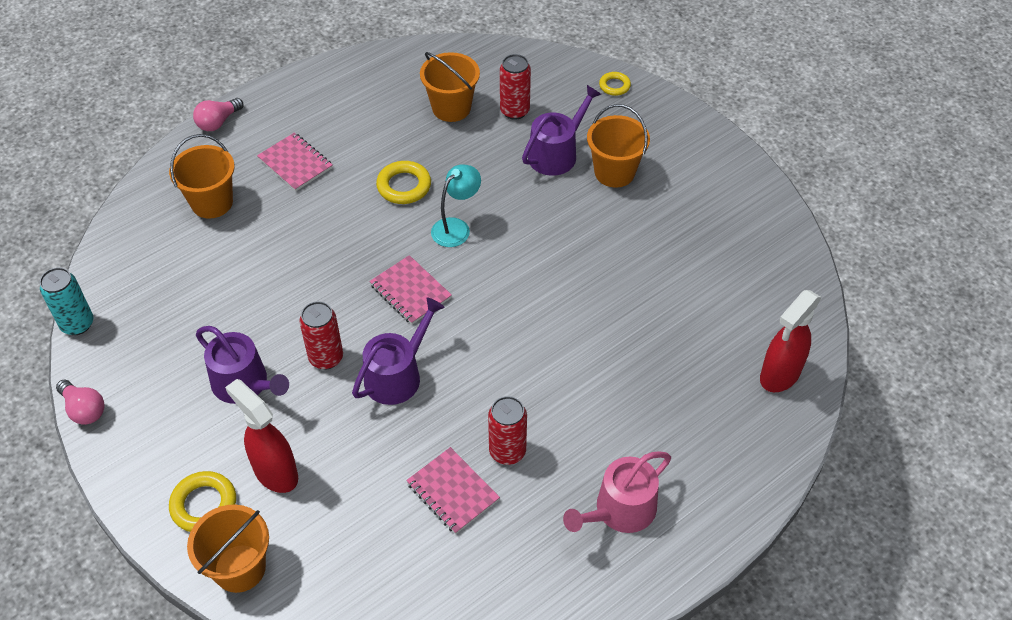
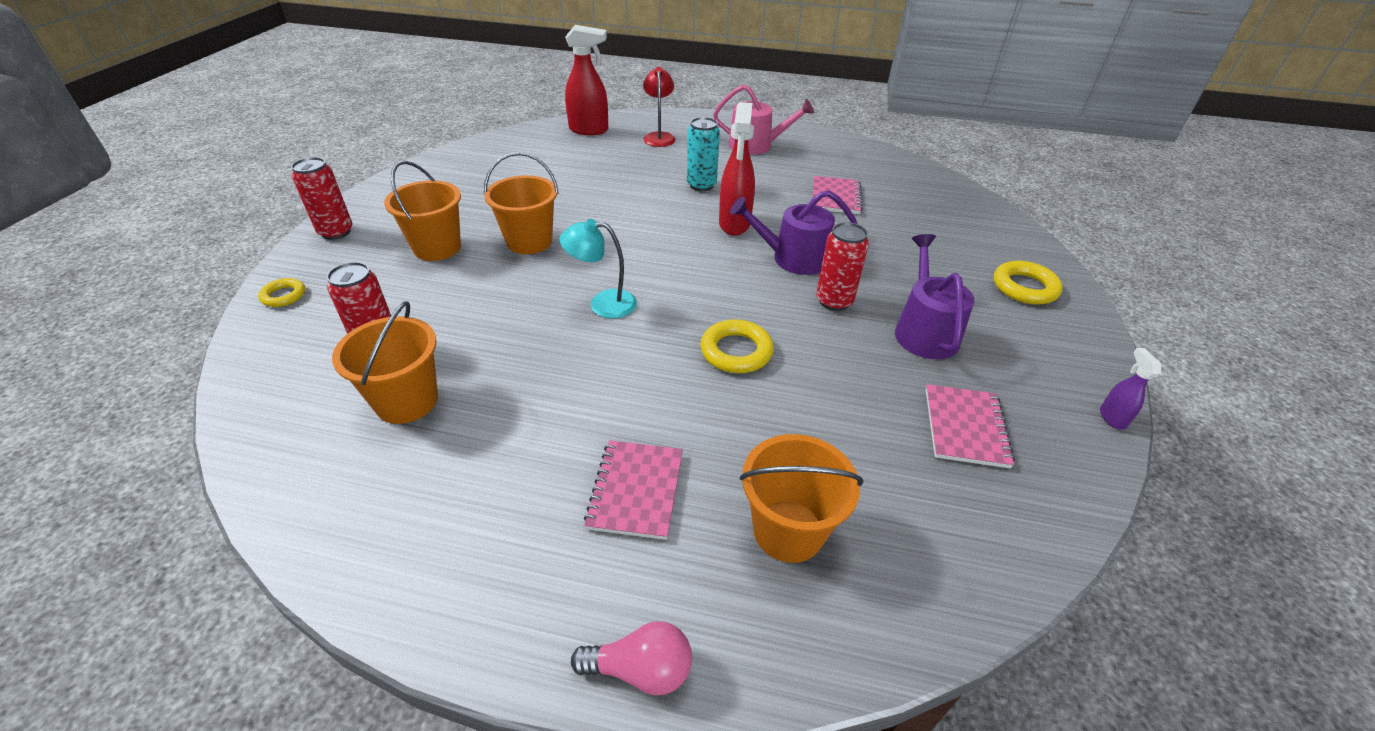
camera: 130 degrees left, 10 degrees down
turquoise can [40,267,94,335] -> turquoise can moved to [687,117,720,191]
pink light bulb [56,379,105,425] -> purple spray bottle [1100,348,1161,430]
orange bucket [187,505,269,593] -> orange bucket moved to [484,152,559,254]
red spray bottle [225,379,298,493] -> red spray bottle moved to [719,102,755,235]
pink notebook [369,255,452,324] -> pink notebook moved to [926,384,1015,468]
yellow ring [376,161,431,204] -> yellow ring moved to [700,319,774,373]
red can [488,396,527,465] -> red can moved to [291,157,353,240]
purple watering can [522,85,601,176] -> none
none -> red lamp [643,67,676,147]

